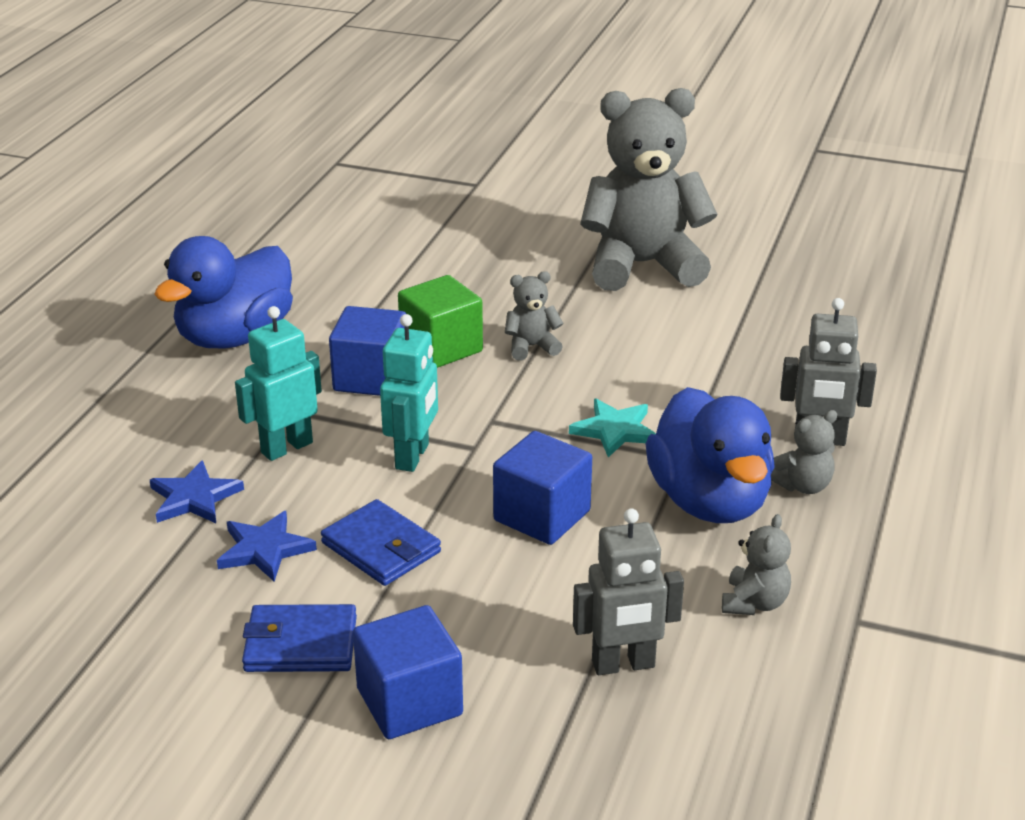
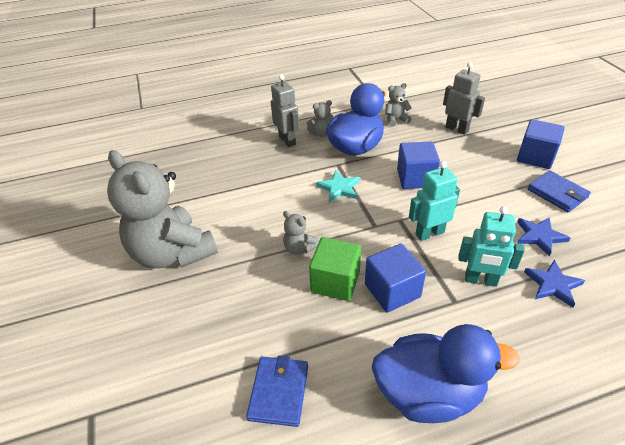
camera: 125 degrees left, 10 degrees up
blue wallet [321,499,441,586] -> blue wallet moved to [246,355,308,427]
grey teddy bear [771,410,837,494] -> grey teddy bear turned 135 degrees clockwise [307,100,333,137]

